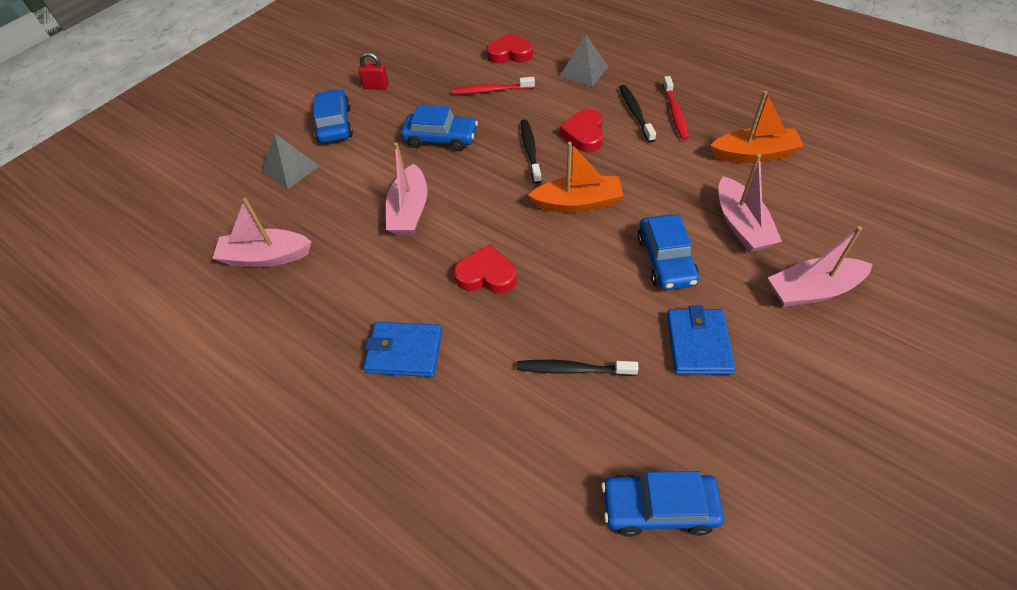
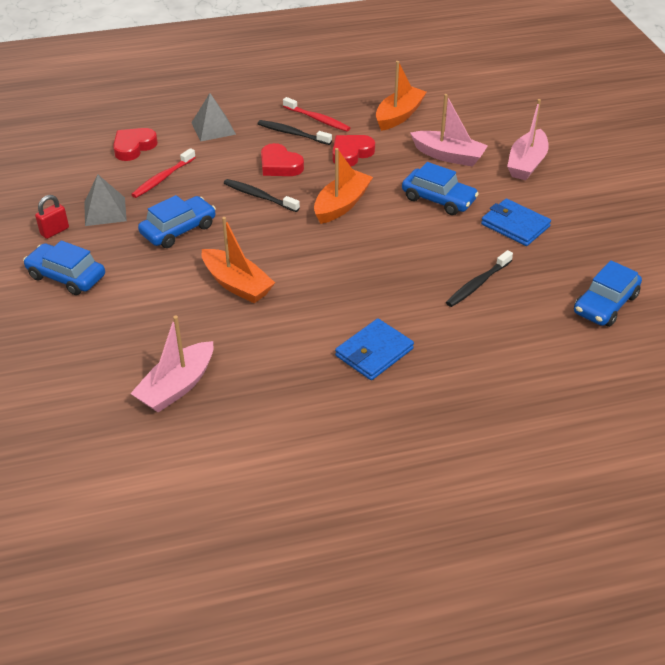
camera: 55 degrees left, 10 degrees down
grey pyramid [263,134,319,189] -> grey pyramid moved to [84,174,127,226]
pink boat [386,142,427,236] -> orange boat [202,217,275,303]
red heart [454,245,517,293] -> red heart moved to [332,135,375,166]

